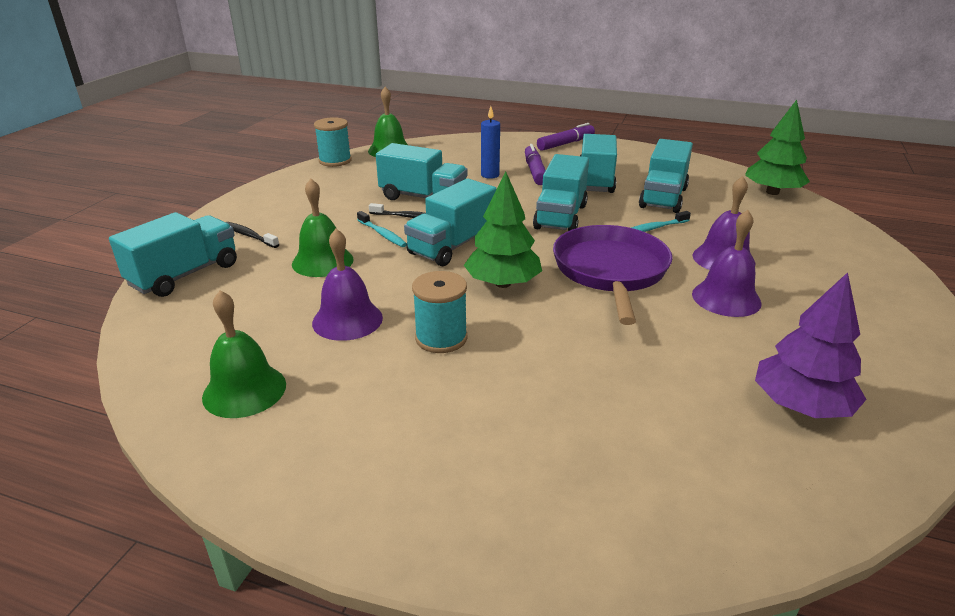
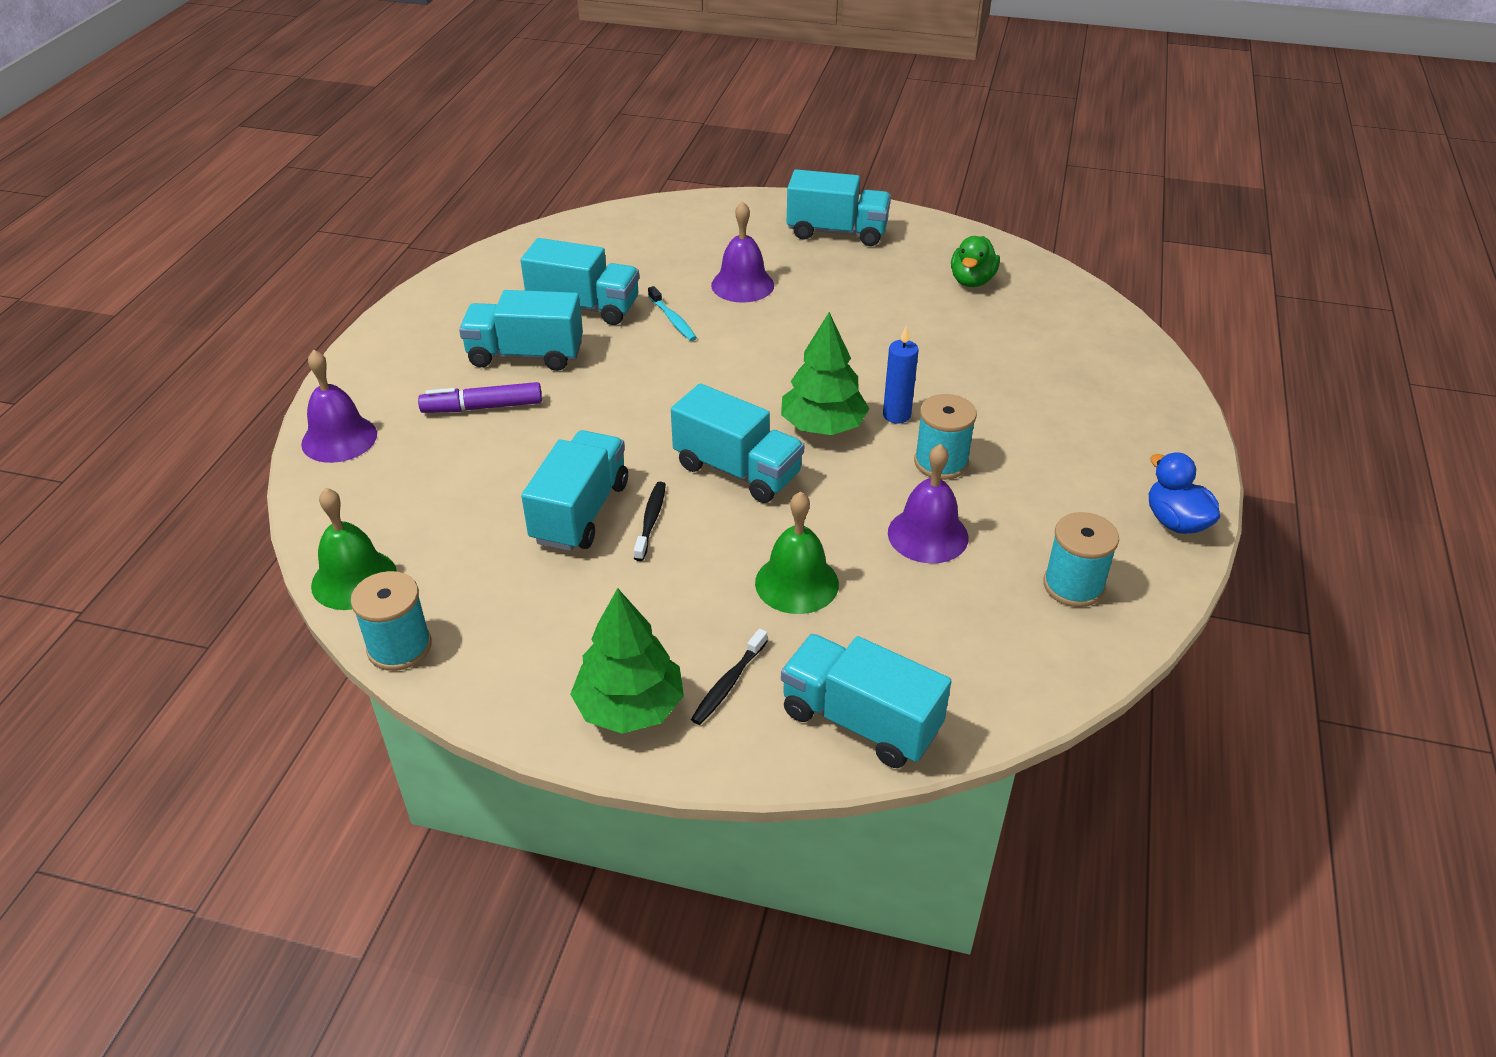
camera: 95 degrees left, 10 degrees up
green bell [202,290,286,418] -> turquoise spool [1043,512,1119,607]
turquoise toothbrush [357,211,407,247] -> none
blue candle [481,106,500,179] -> blue candle moved to [883,326,919,424]
turquoise truck [533,154,589,231] -> turquoise truck moved to [787,169,891,246]
purple marker [537,123,595,151] -> none
purple pan [553,225,673,325] -> none
purple bell [692,210,762,317] -> purple bell moved to [301,350,377,463]
green tree [745,100,810,195] -> green tree moved to [570,588,684,734]
purple tree [755,272,867,418] -> green duck [951,236,1000,287]
none -> blue duck [1149,452,1220,534]

